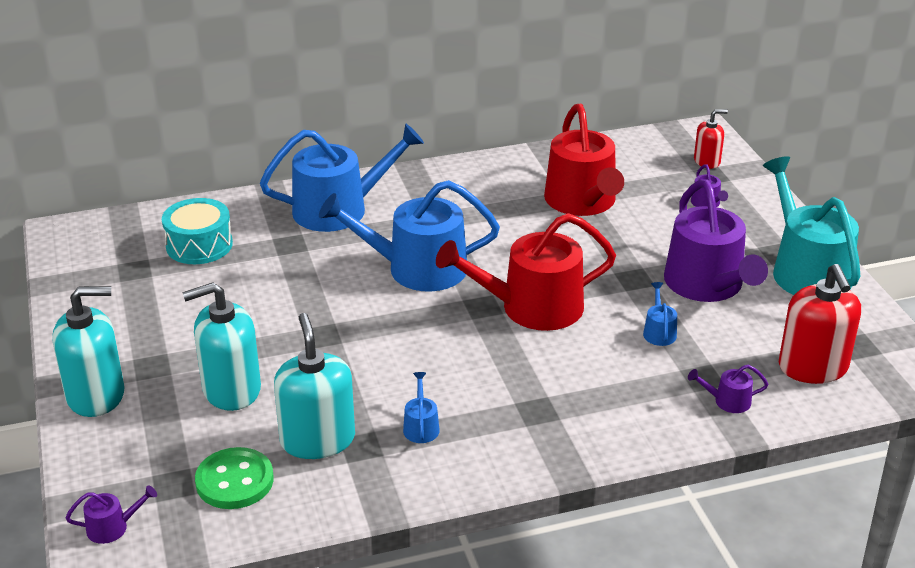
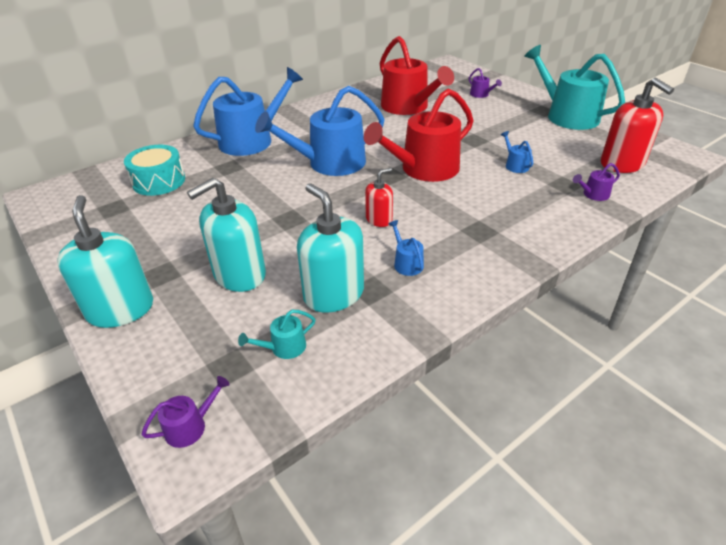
camera: 20 degrees left, 5 degrees up
turquoise soap dispenser [52,286,125,417] -> turquoise soap dispenser turned 75 degrees counterclockwise [57,195,153,328]
green button [195,447,274,509] -> turquoise watering can [238,310,315,359]
purple watering can [664,179,768,302] -> none
red soap dispenser [694,109,728,169] -> red soap dispenser moved to [365,168,393,227]

